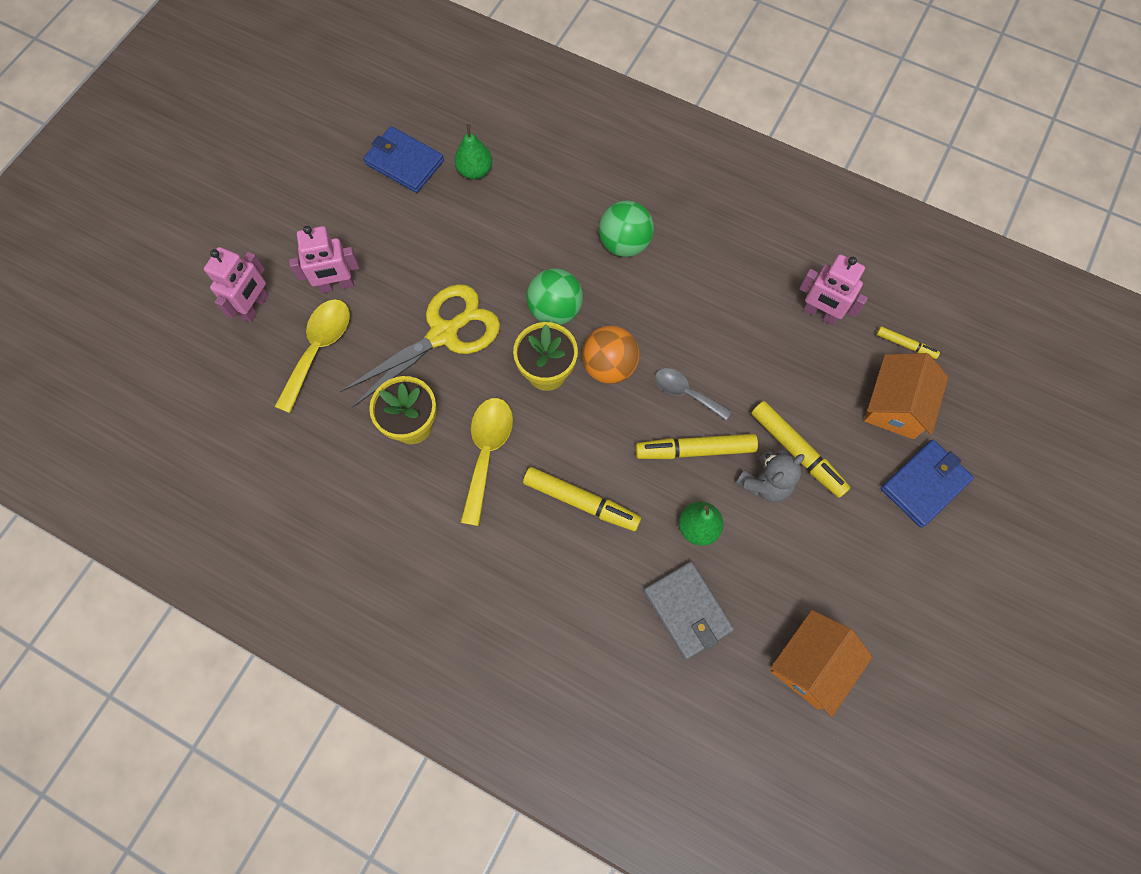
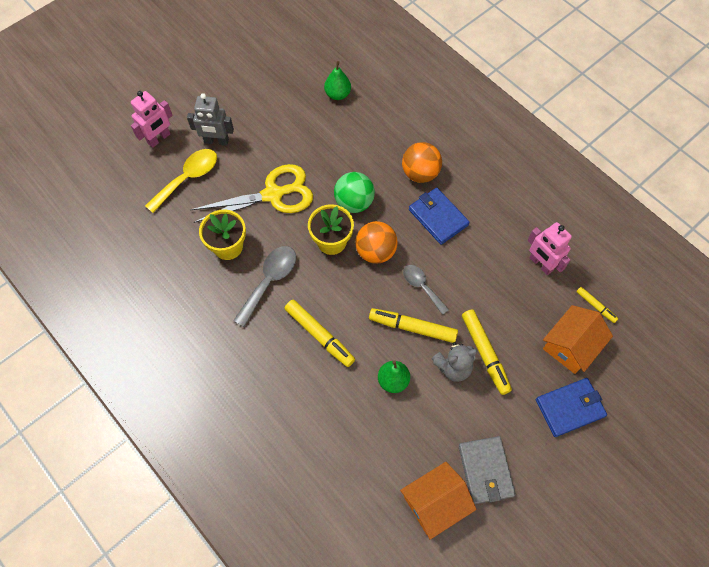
camera: 20 degrees right, 5 degrees down
pink robot [289,226,360,293] -> grey robot [187,93,234,146]
blue wallet [363,126,444,193] -> blue wallet moved to [409,188,470,245]
yellow spoon [460,398,513,526] -> grey spoon [233,246,296,327]
green ball [599,200,654,257] -> orange ball [402,142,442,183]
grey wallet [644,562,734,660] -> grey wallet moved to [458,436,516,504]

